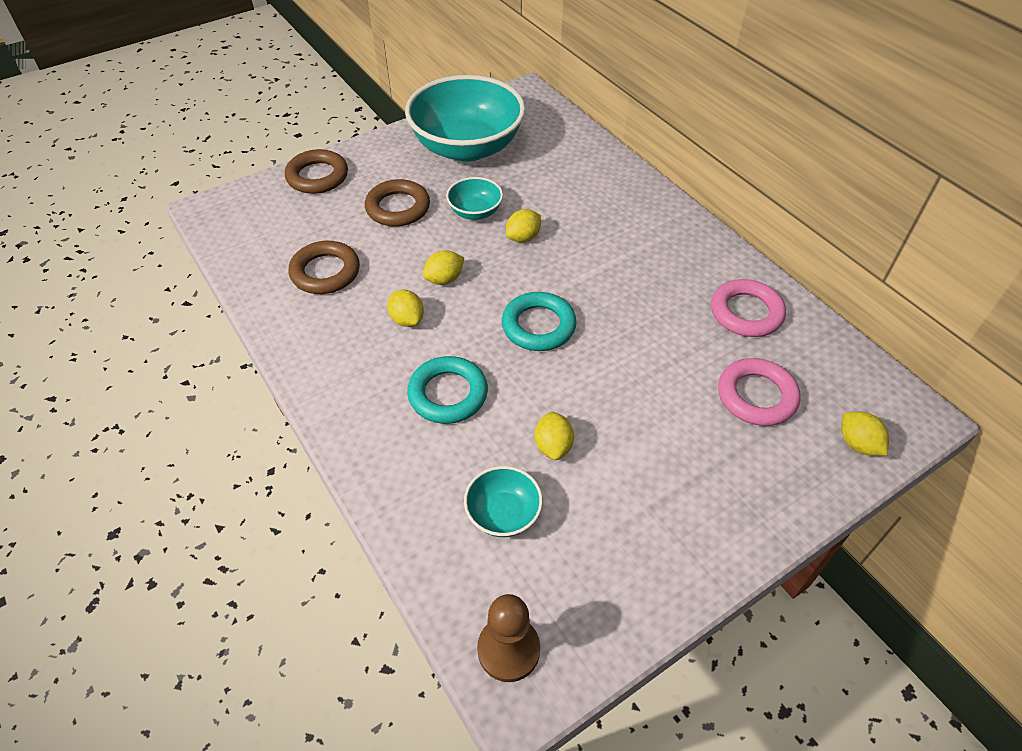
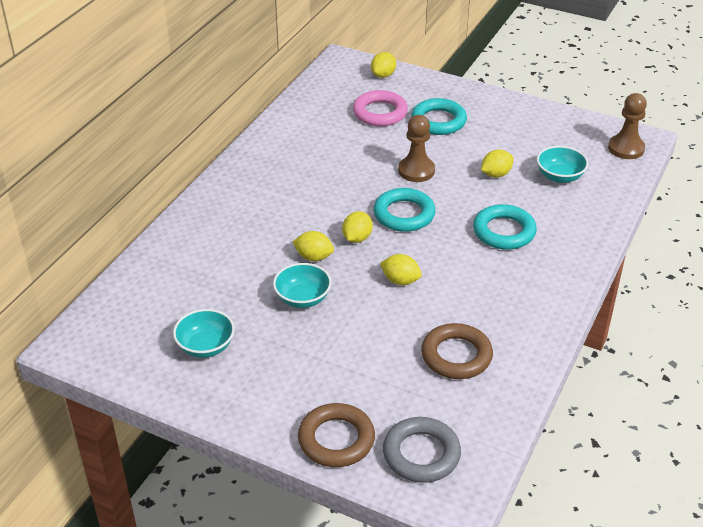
camera: 120 degrees left, 10 degrees down
brown ring [365,179,430,227] -> none
yellow lemon [387,290,424,327] -> yellow lemon moved to [342,211,373,243]
turquoise bowl [405,75,526,162] -> turquoise bowl [173,309,235,358], size x0.45
pink ring [711,279,786,337] -> none
none -> grey ring [383,417,461,483]
none -> brown pawn [398,115,435,182]
none -> turquoise ring [411,98,467,135]

